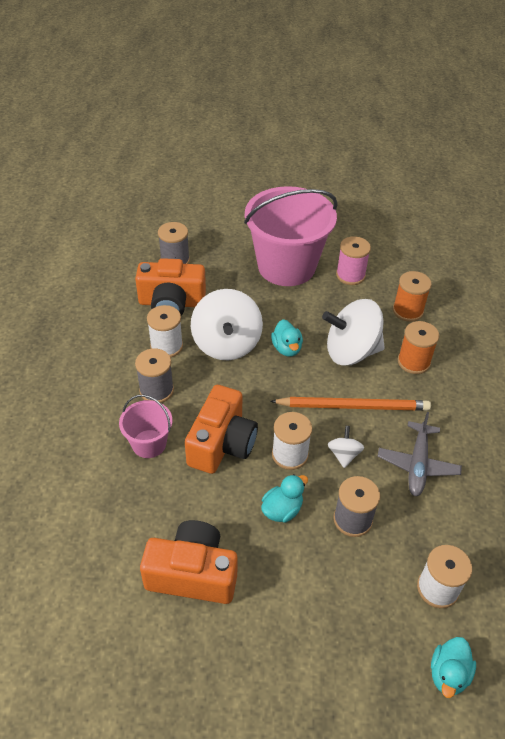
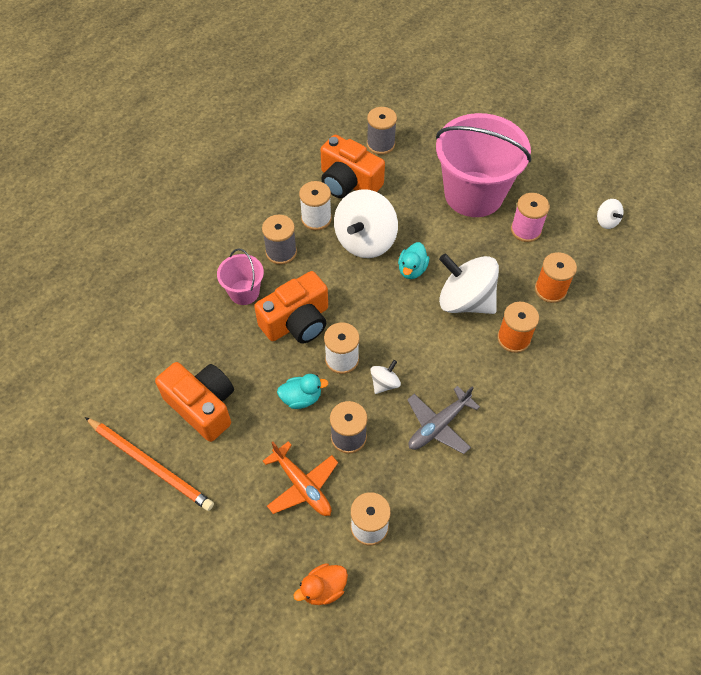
camera: 35 degrees right, 10 degrees up
orange pencil [270,397,431,411] -> orange pencil moved to [85,417,214,511]
turquoise duck [431,637,476,698] -> orange duck [293,563,348,605]
none -> orange plane [263,441,338,516]
none -> white spinning top [597,199,623,229]

